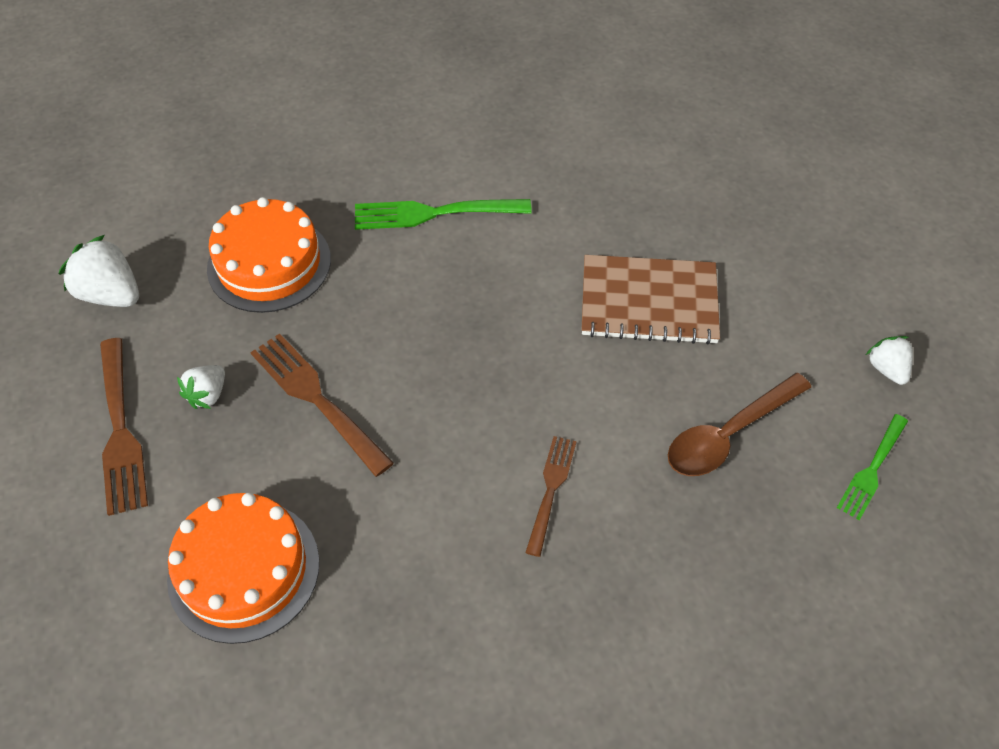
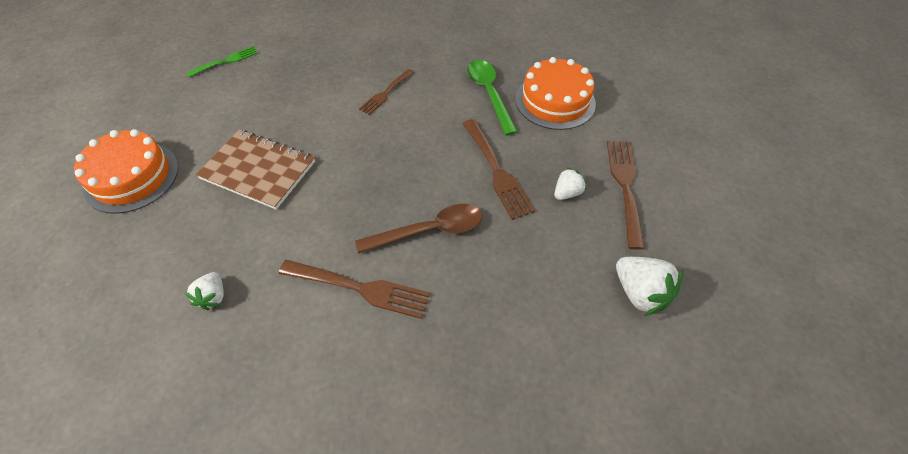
camera: 160 degrees left, 0 degrees up
orange cake [207,197,331,313] -> orange cake moved to [74,129,179,214]
green fork [355,199,532,230] -> brown fork [279,260,430,319]
brown spoon [668,373,811,476] -> brown spoon moved to [355,204,482,253]
white strawberry [866,336,913,385] -> white strawberry moved to [184,272,224,310]
none -> green spoon [467,60,517,136]

